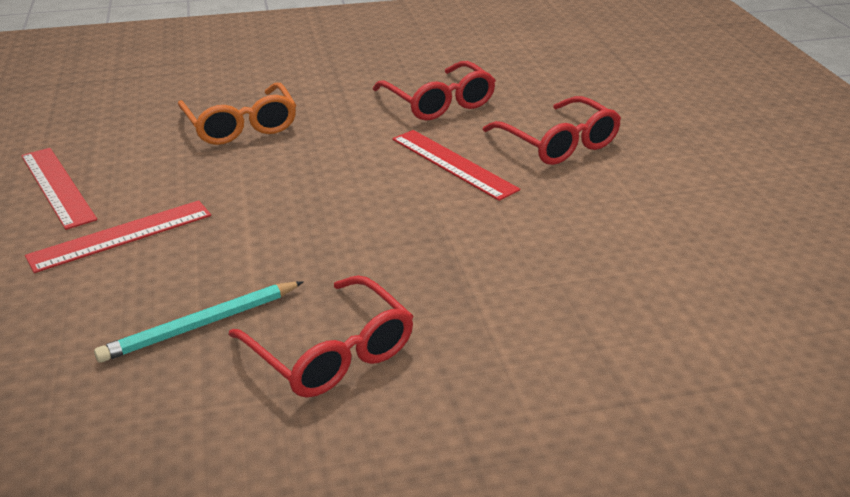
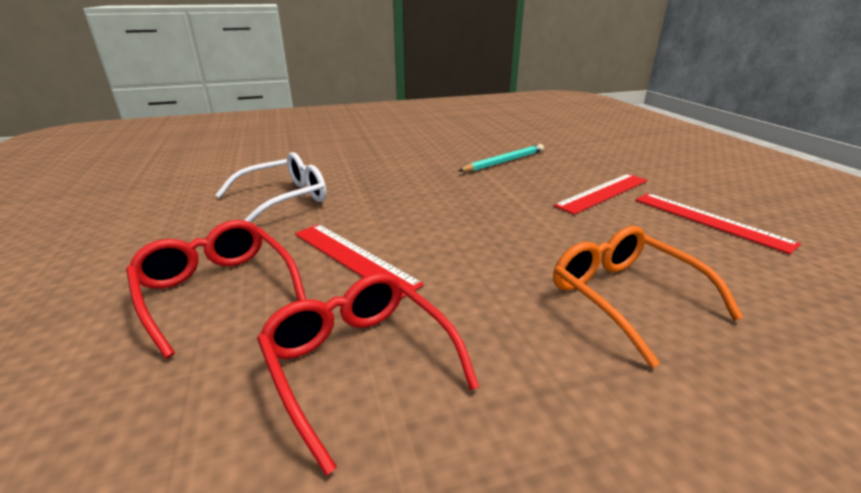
camera: 175 degrees right, 5 degrees down
red glasses [229,275,414,398] -> none
none -> white glasses [216,152,326,223]

